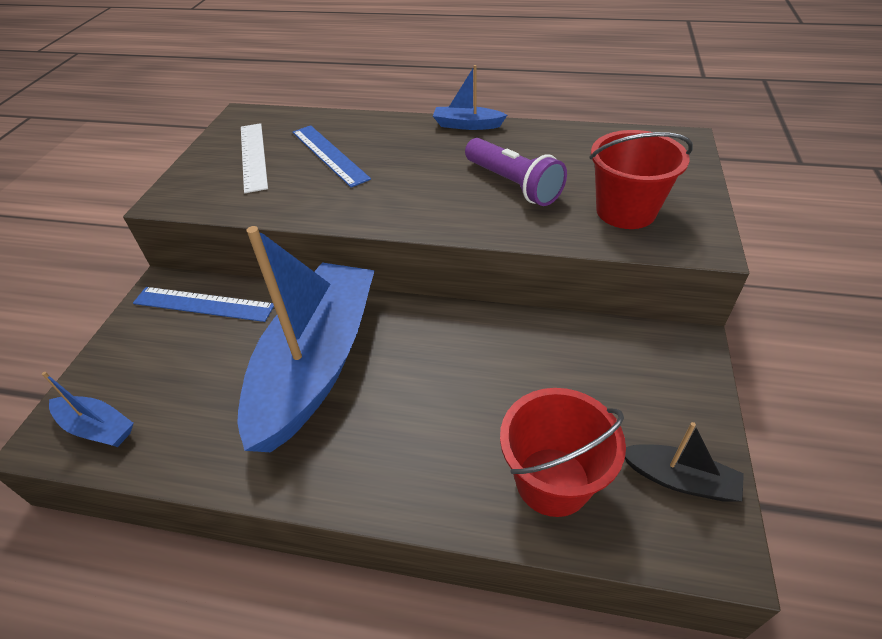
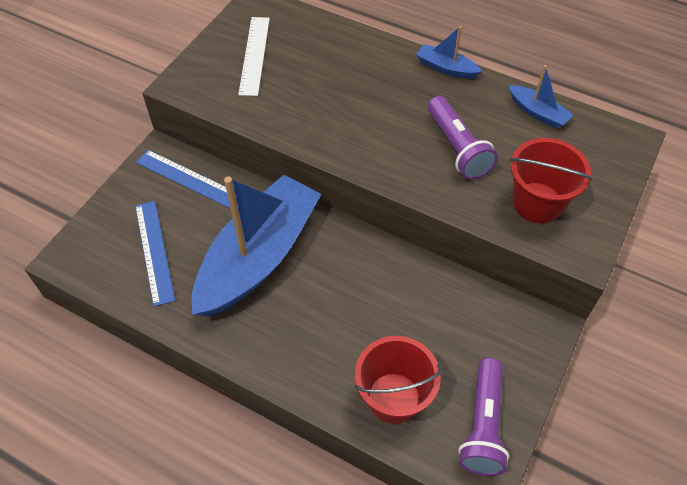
camera: 15 degrees right, 10 degrees up
blue boat [42,372,134,447] -> blue boat moved to [509,65,573,128]
blue ruler [292,125,371,188] -> blue ruler moved to [135,201,175,307]
black boat [625,422,744,501] -> purple flashlight [458,358,509,476]

